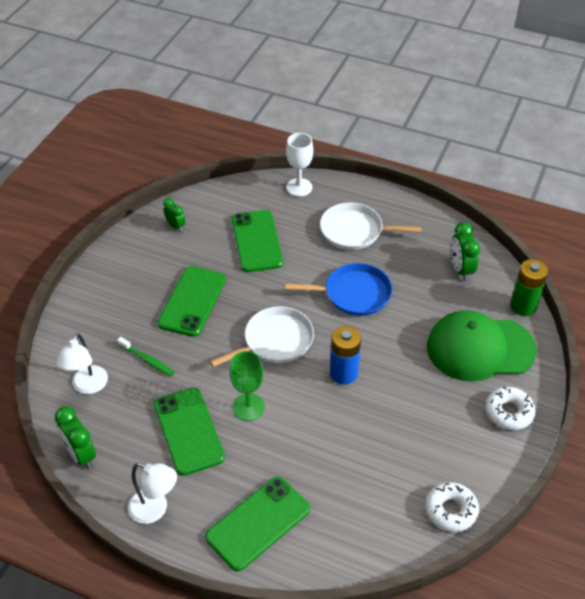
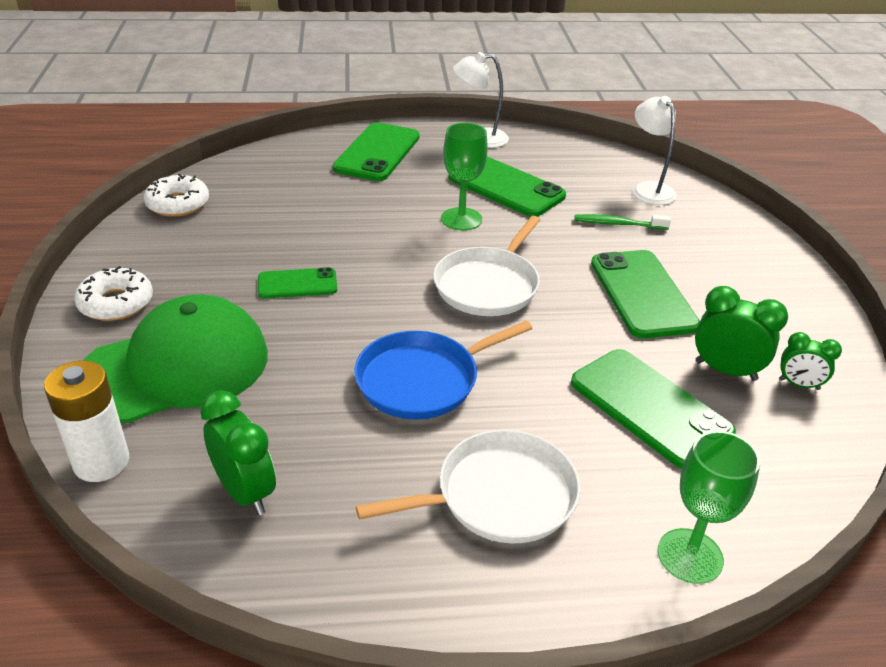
camera: 150 degrees right, 10 degrees down
green clock [55,406,96,469] -> green clock moved to [695,286,788,381]
white goblet [286,133,313,197] -> green goblet [658,431,760,584]
blue battery [330,326,361,384] -> none
green battery [510,259,548,316] -> white battery [44,360,129,482]
none -> green phone [258,267,337,299]

